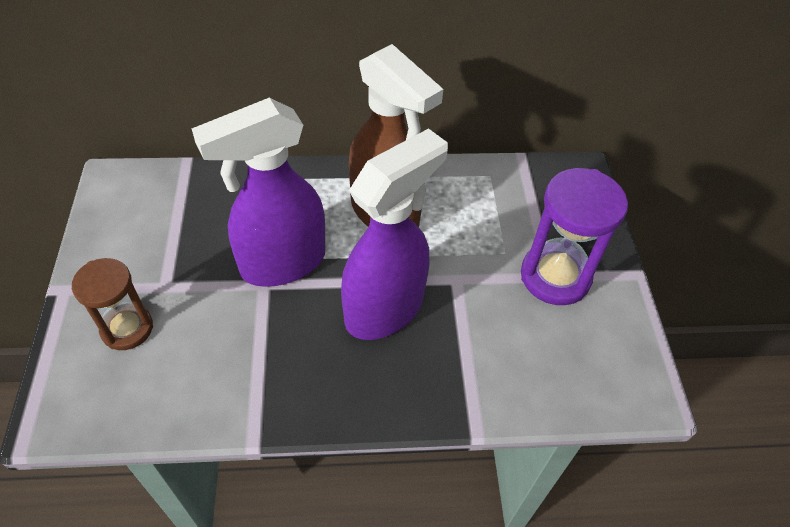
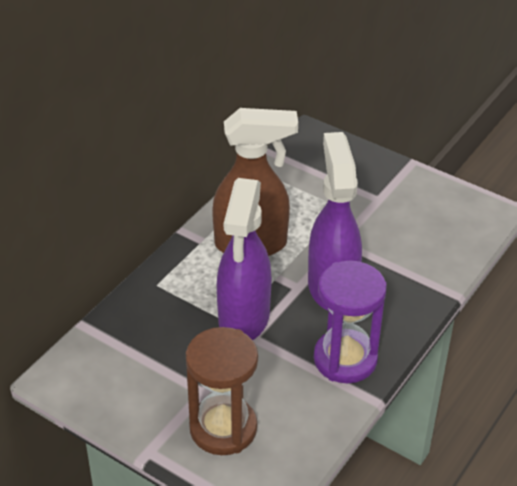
camera: 50 degrees left, 10 degrees down
brown hourglass [72,258,153,350] -> brown hourglass [186,327,258,455], size x1.51
purple hourglass [521,168,628,305] -> purple hourglass moved to [314,261,387,383]

